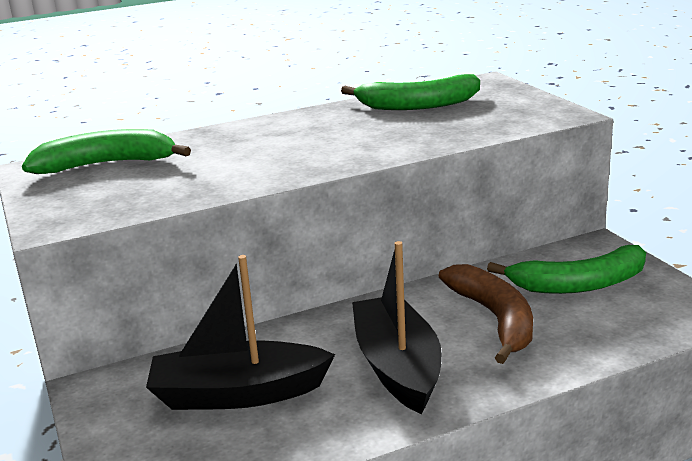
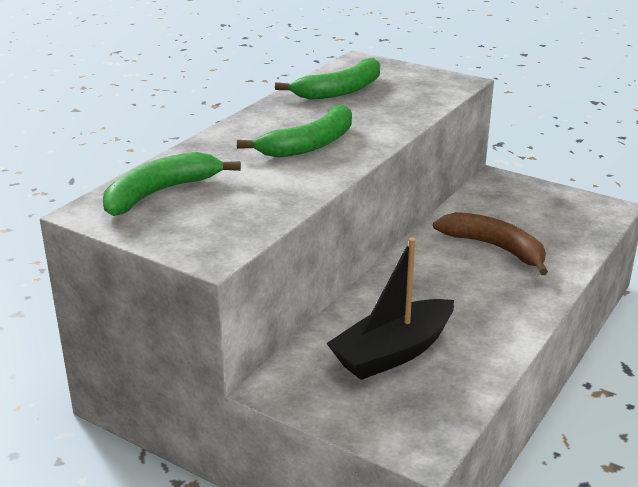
camera: 35 degrees left, 5 degrees up
black boat [352,241,442,414] -> none
green banana [487,245,646,294] -> green banana moved to [237,104,352,158]

